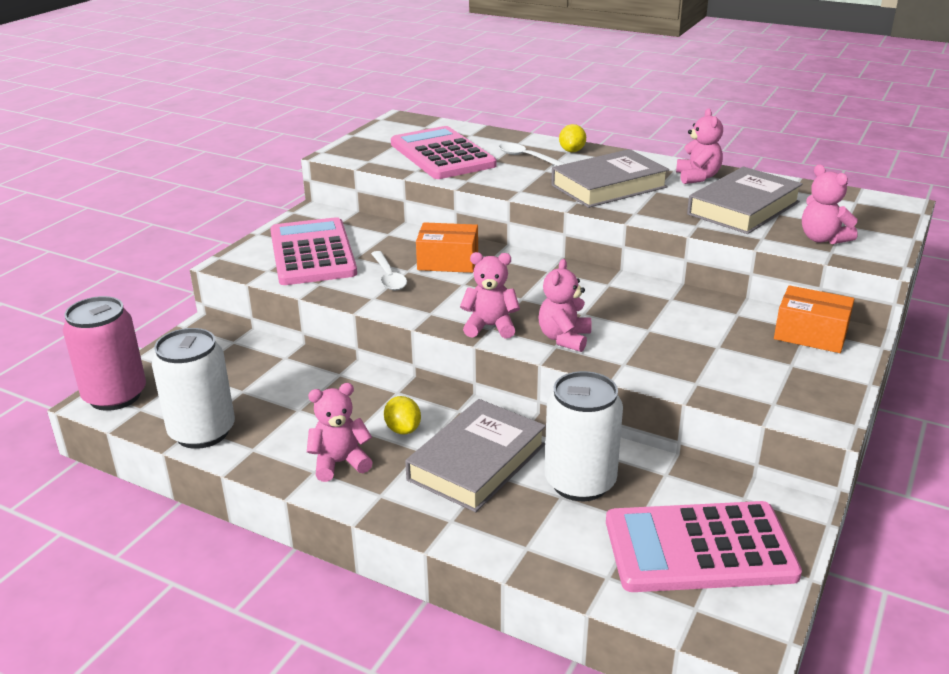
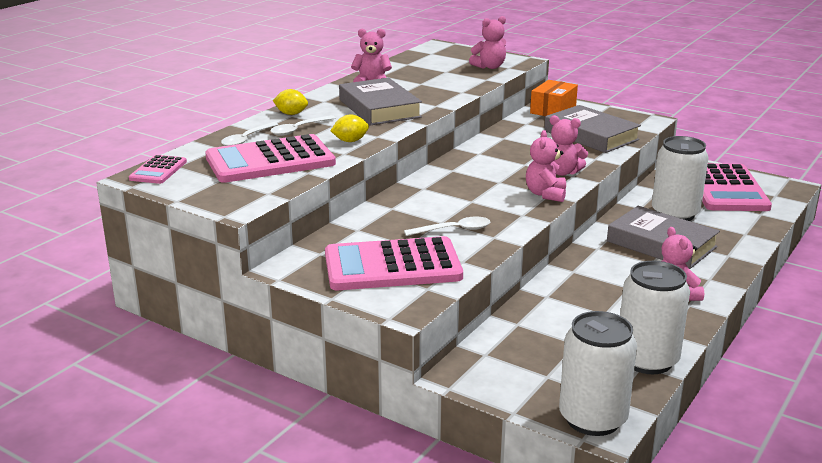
camera: 85 degrees left, 5 degrees down
pink can [63,296,146,411] -> white can [559,311,637,436]
yellow lemon [384,396,421,434] -> yellow lemon moved to [331,115,369,142]
orange box [416,222,478,273] -> none
grey book [687,167,803,234] -> grey book moved to [544,105,641,153]
none -> pink calculator [129,155,187,184]
none -> white spoon [221,122,279,146]

